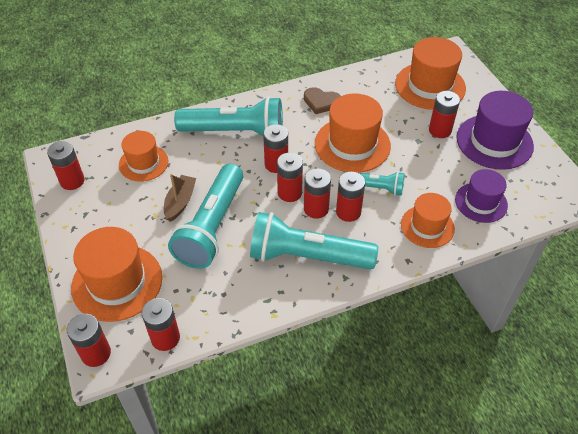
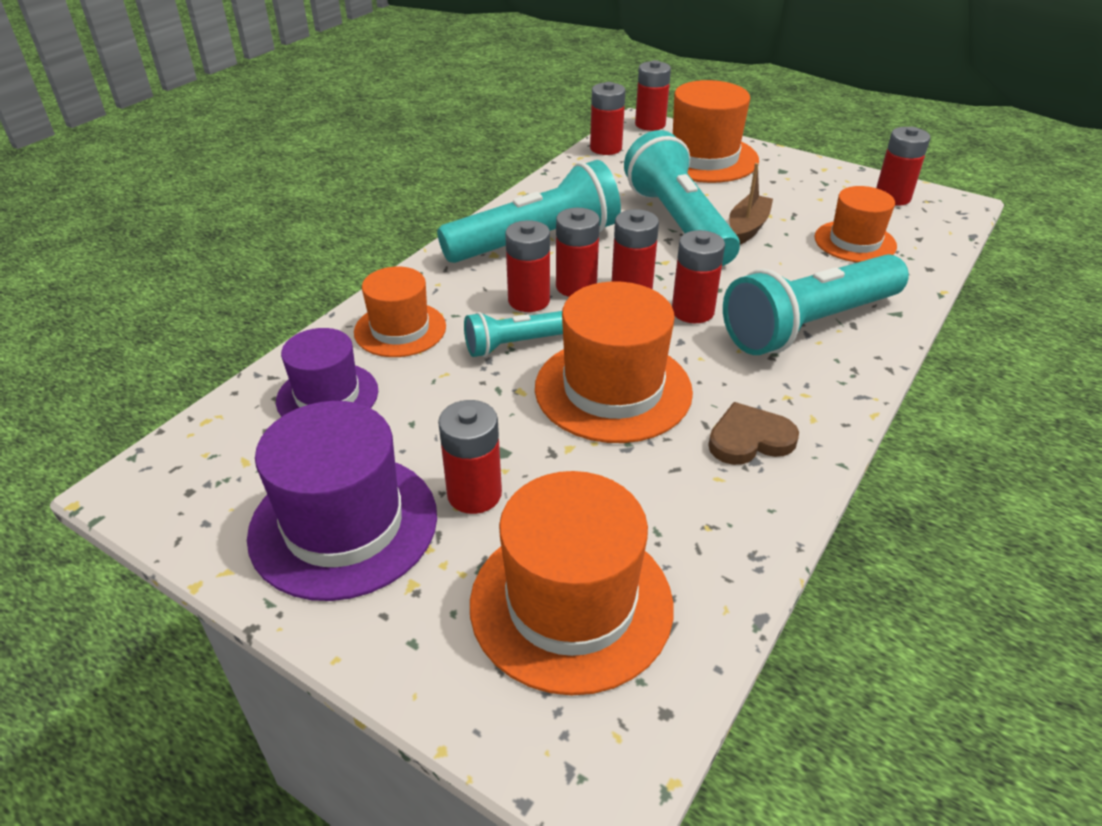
camera: 145 degrees right, 10 degrees down
brown boat [164,174,196,222] -> brown boat turned 135 degrees counterclockwise [729,163,773,244]

